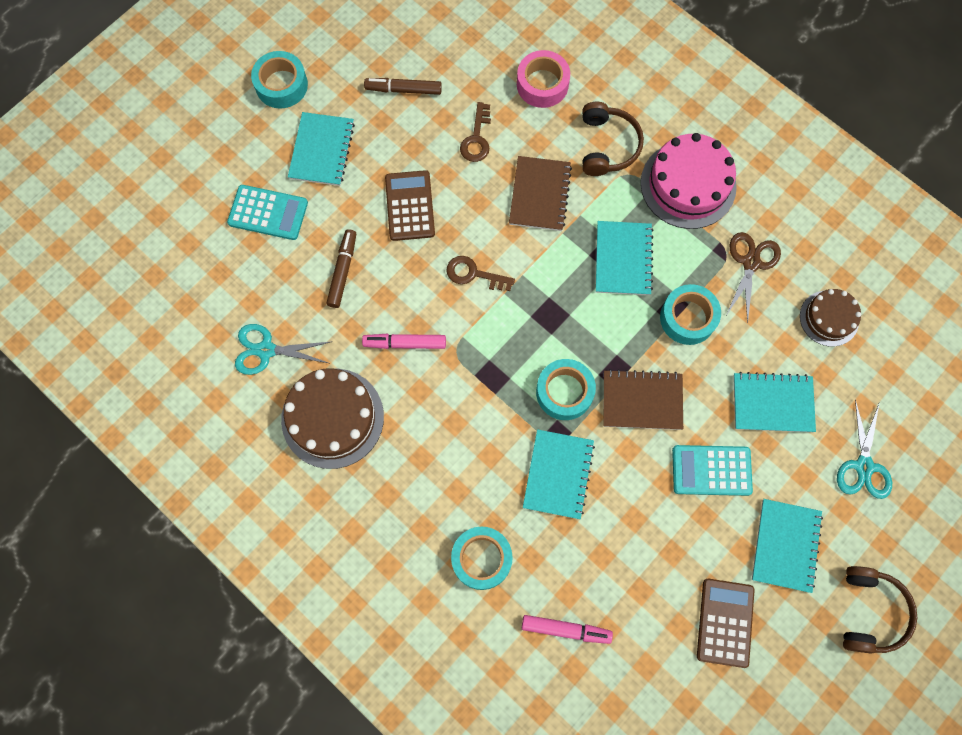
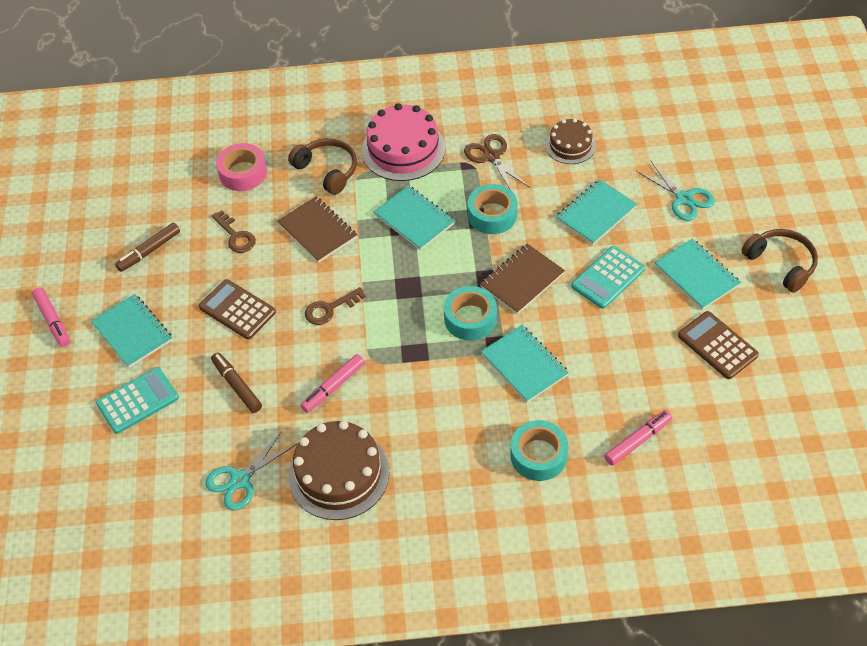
camera: 45 degrees left, 20 degrees down
turquoise tape [251,51,308,109] -> pink marker [32,287,70,347]

